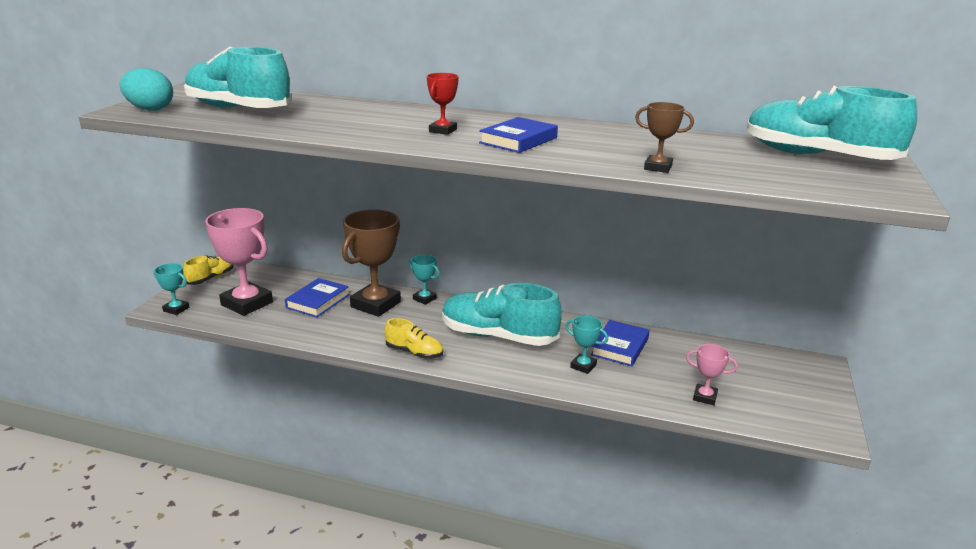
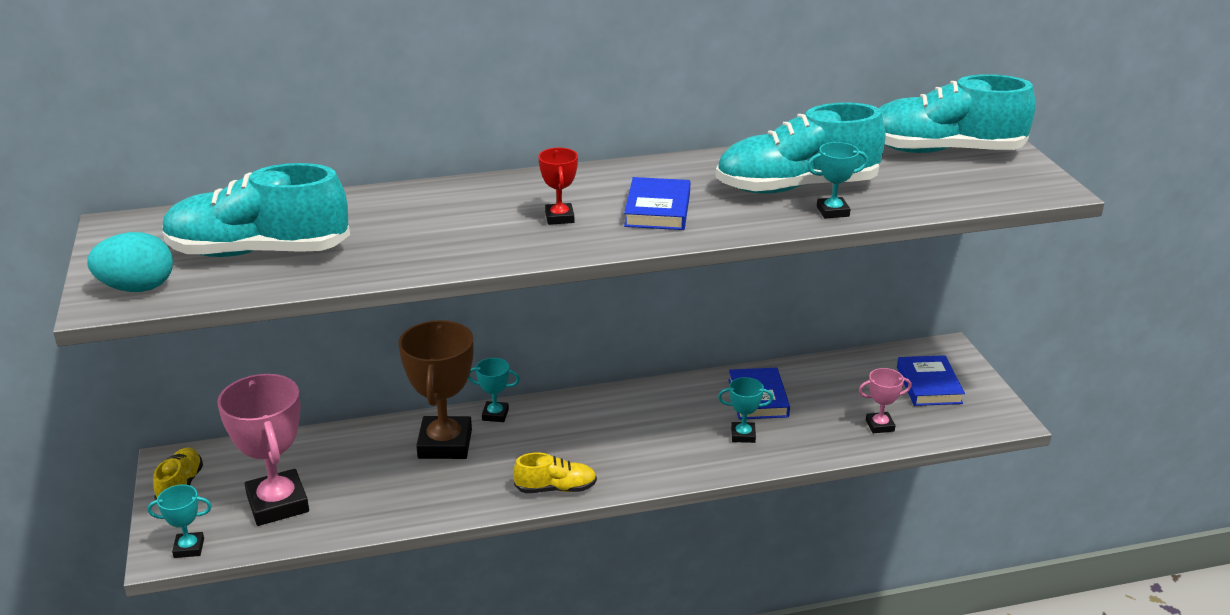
camera: 30 degrees left, 5 degrees up
pink trophy [205,208,273,316] -> pink trophy turned 60 degrees clockwise [217,374,309,526]
blue book [285,278,349,317] -> blue book moved to [897,355,965,406]
turquoise shoe [442,283,562,346] -> turquoise shoe moved to [716,102,886,194]
brown trophy [635,102,694,173] -> turquoise trophy [807,142,868,219]

